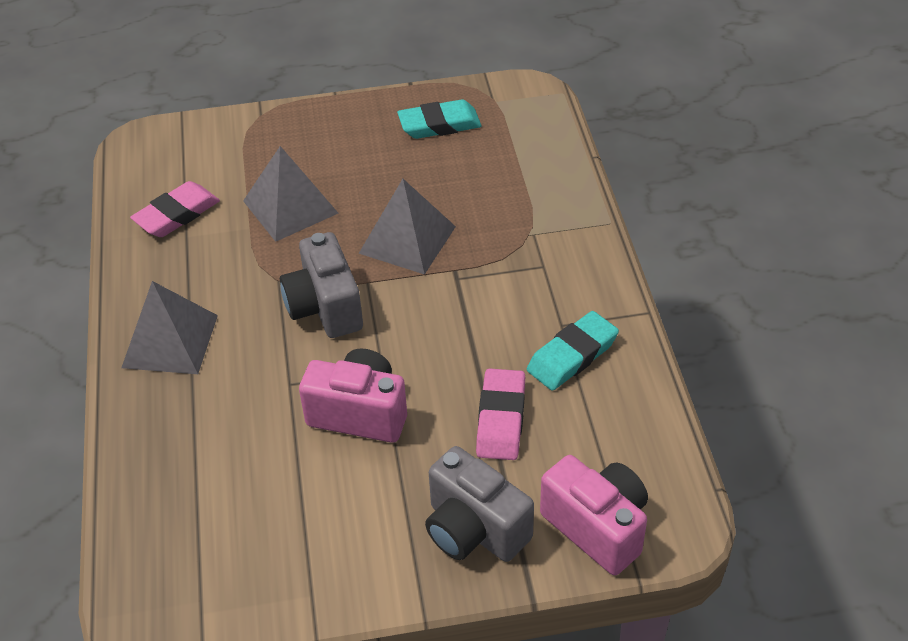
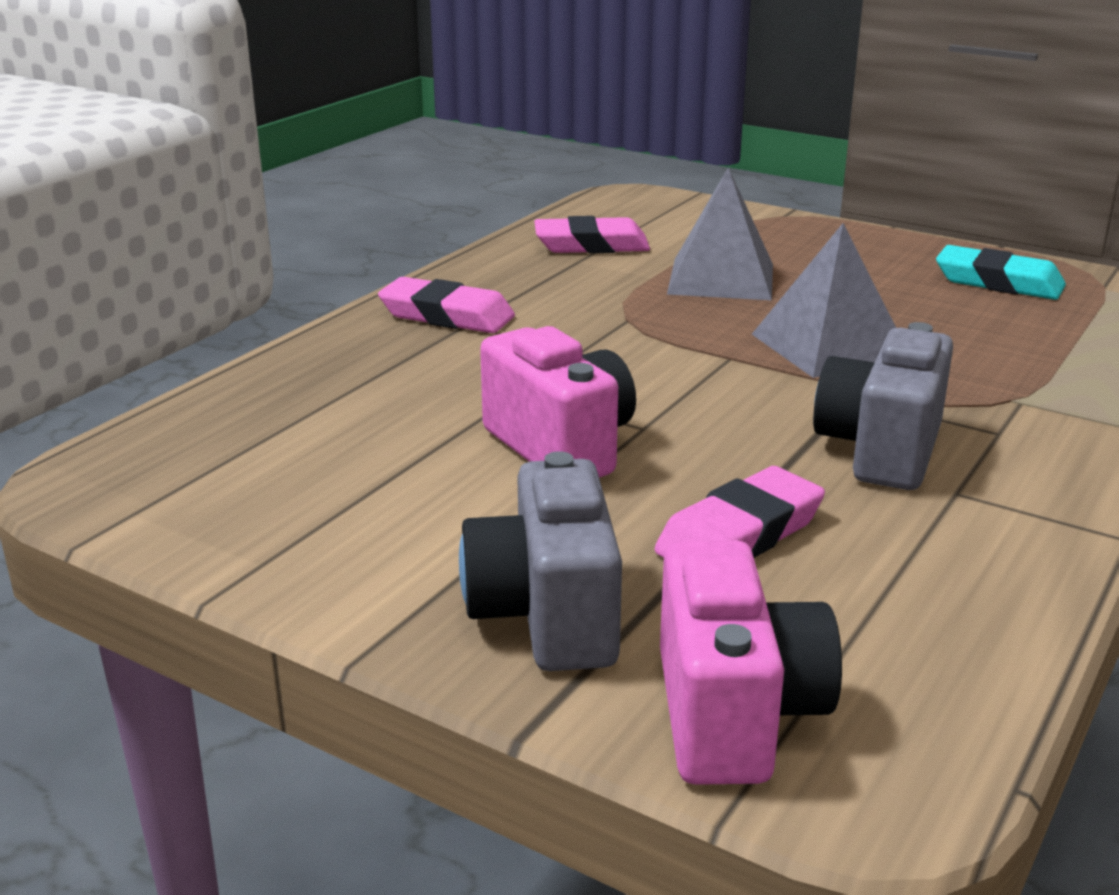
camera: 40 degrees right, 20 degrees down
grey pyramid [121,281,218,374] -> pink eraser [378,277,515,333]
grey camera [280,232,363,338] -> grey camera moved to [813,322,953,490]
turquoise eraser [527,311,619,391] -> none

